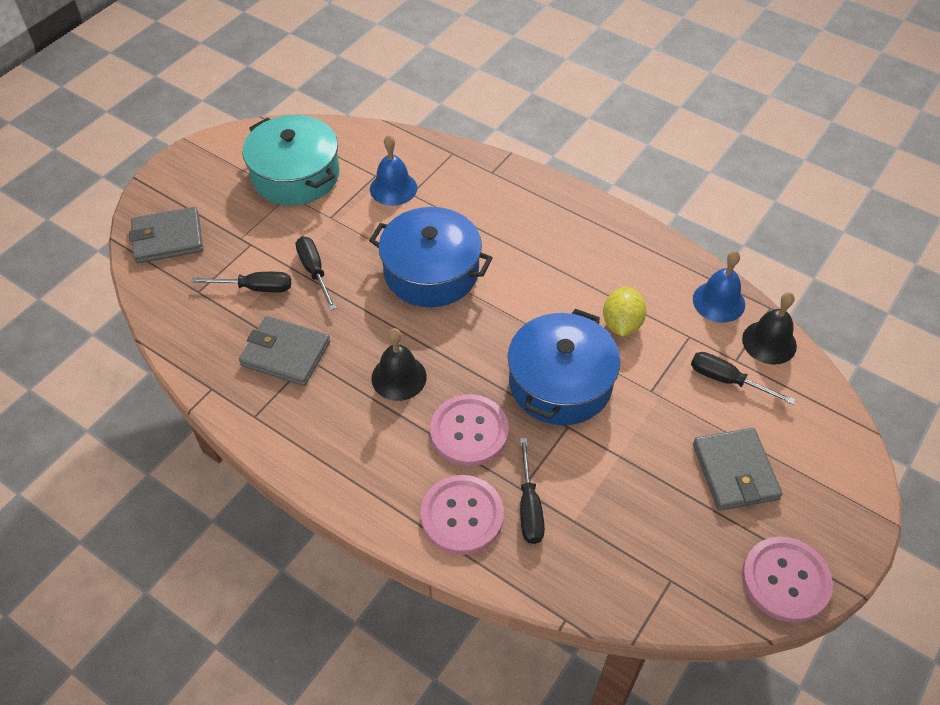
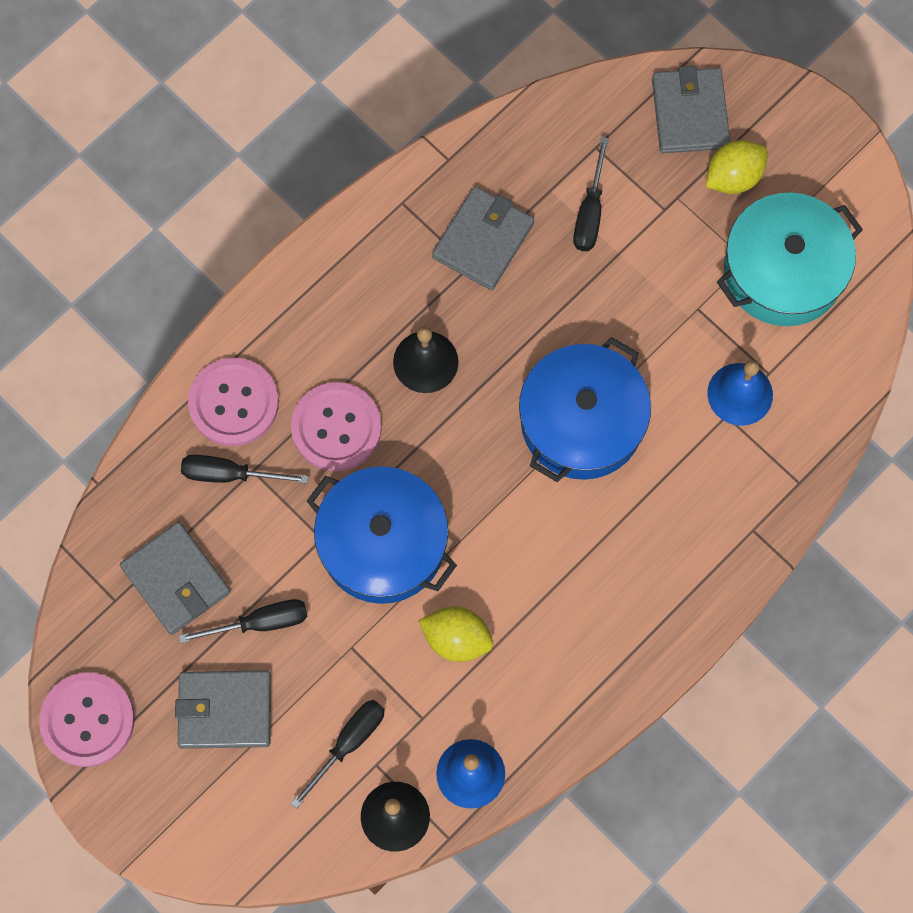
camera: 100 degrees right, 20 degrees up
black screwdriver [295,237,336,310] -> black screwdriver moved to [179,599,308,643]
none -> grey wallet [120,522,231,635]
none -> yellow lemon [706,140,768,194]

